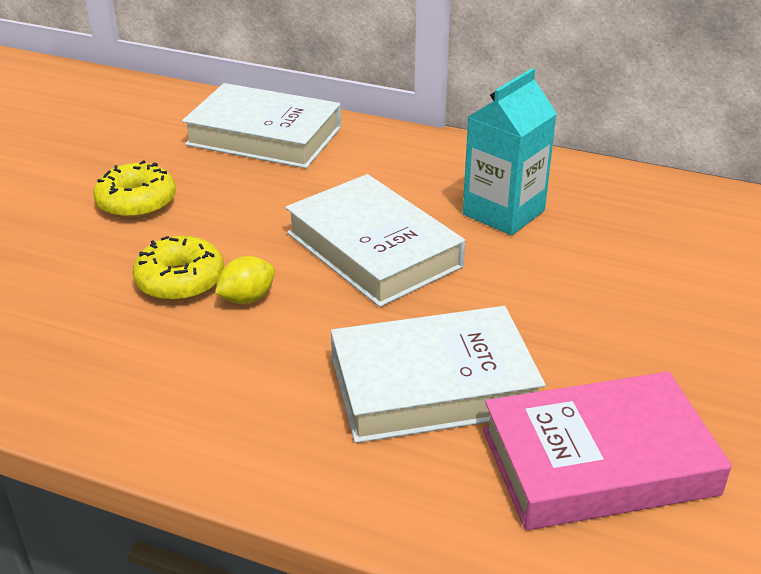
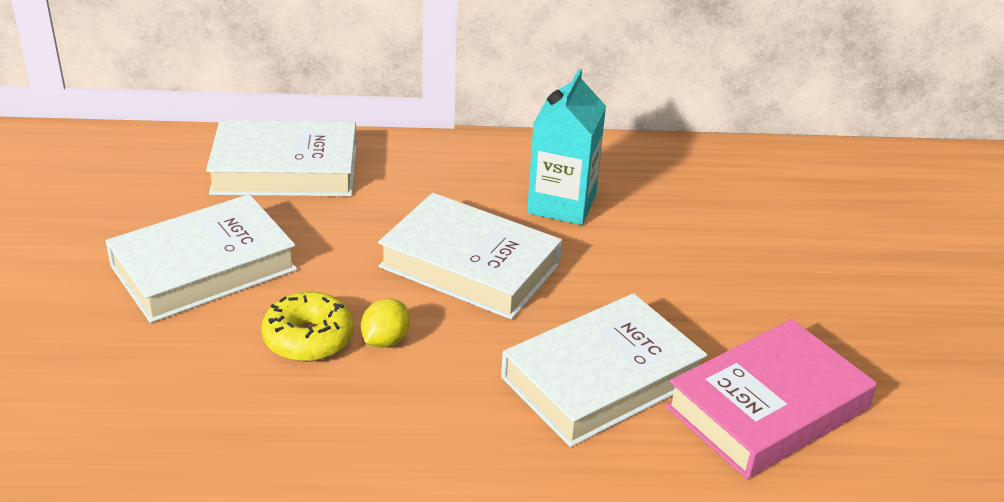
camera: 25 degrees left, 0 degrees up
yellow donut [93,160,176,219] -> white book [106,194,297,323]

